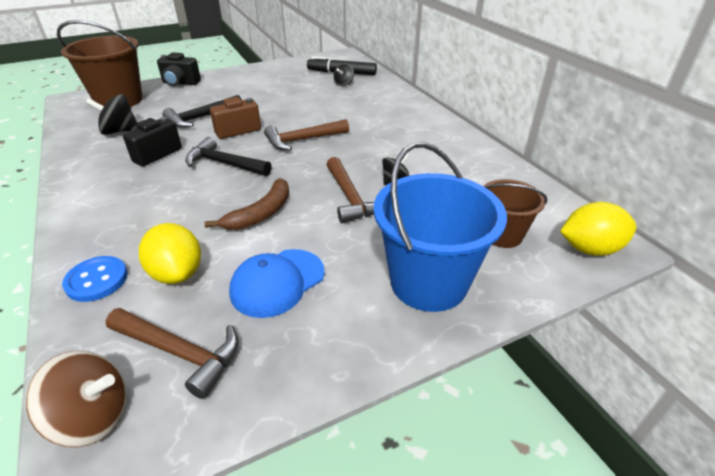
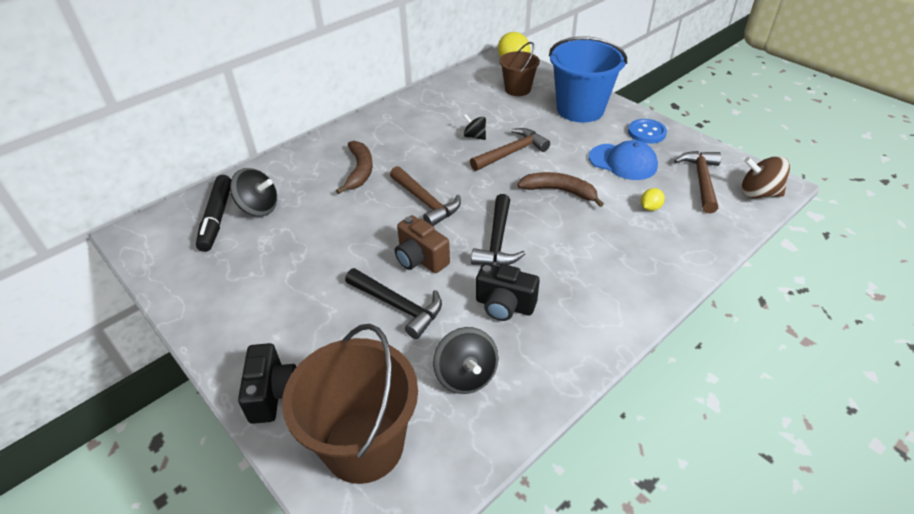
camera: 105 degrees left, 5 degrees up
brown spinning top [26,351,127,447] -> brown spinning top turned 60 degrees counterclockwise [741,156,790,198]
blue button [62,256,128,302] -> blue button moved to [628,119,667,144]
yellow lemon [139,223,201,284] -> yellow lemon [641,188,665,211], size x0.52
black spinning top [333,63,354,86] -> black spinning top [230,168,277,216], size x1.60
none -> brown banana [336,141,373,194]

